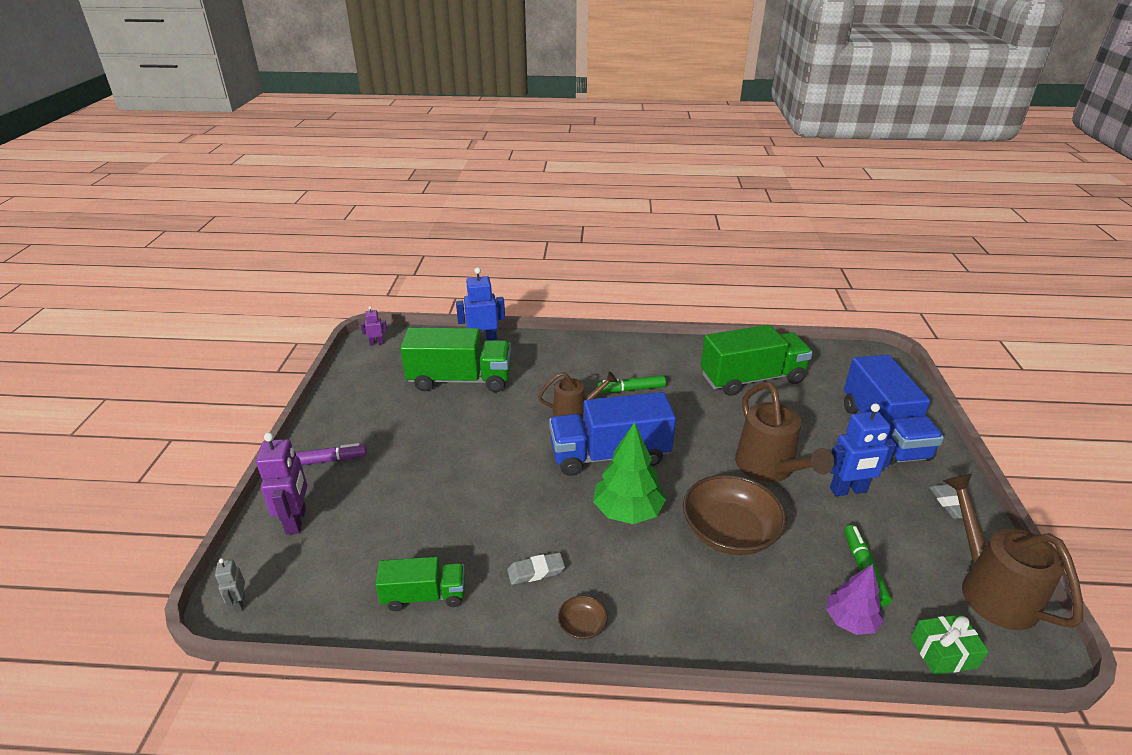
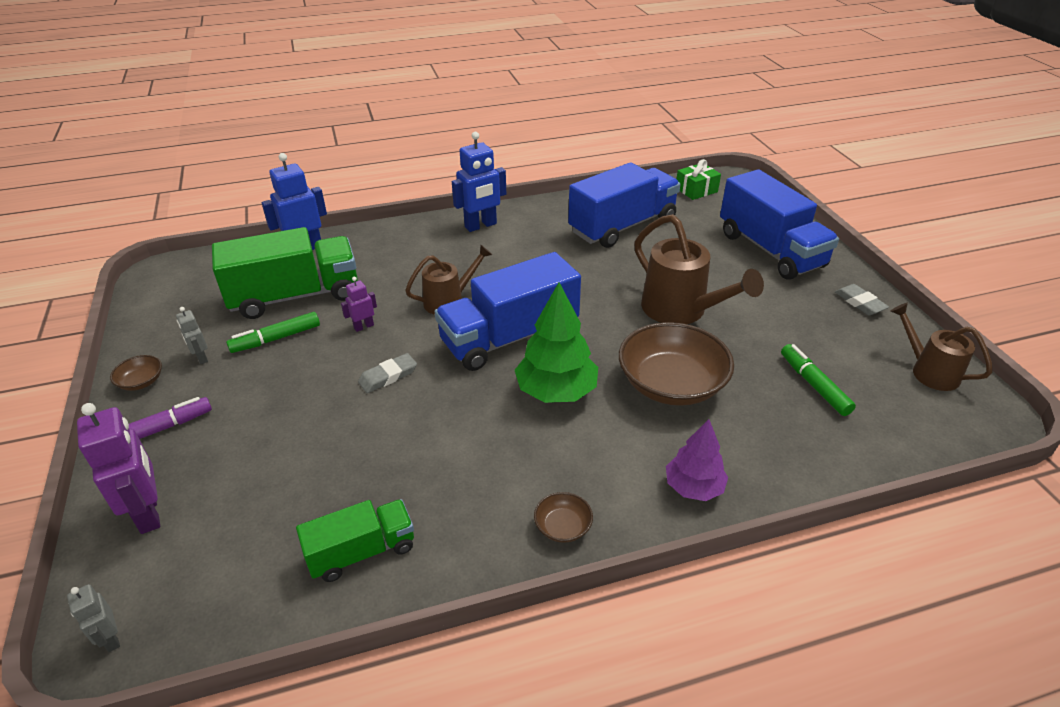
camera: 20 degrees left, 5 degrees up
purple robot [361,306,387,346] -> purple robot moved to [341,277,377,332]
grey eraser [507,552,565,585] -> grey eraser moved to [358,353,417,393]
green marker [597,375,666,393] -> green marker moved to [226,312,320,353]
green truck [701,325,813,396] -> blue truck [568,162,681,248]
purple tree [826,564,884,635] -> purple tree moved to [666,419,728,501]
blue robot [830,403,896,496] -> blue robot moved to [452,132,506,232]
green gift [911,614,989,675] -> green gift moved to [677,159,721,200]
brown watering can [943,474,1083,630] -> brown watering can [891,303,992,391], size x0.63
none -> brown bowl [110,355,162,391]
none -> grey robot [176,307,208,364]

